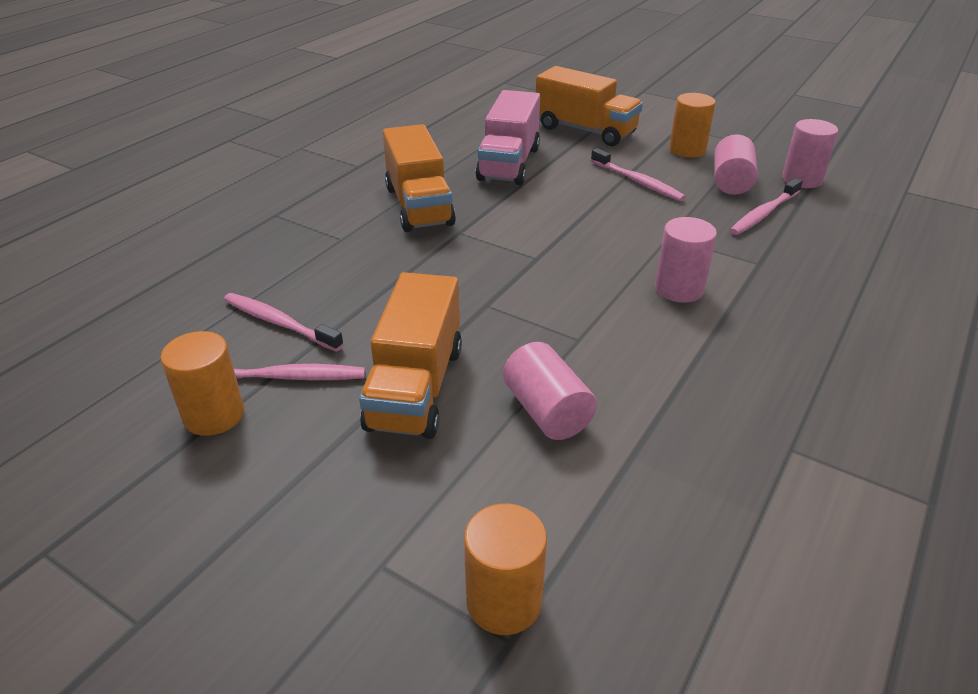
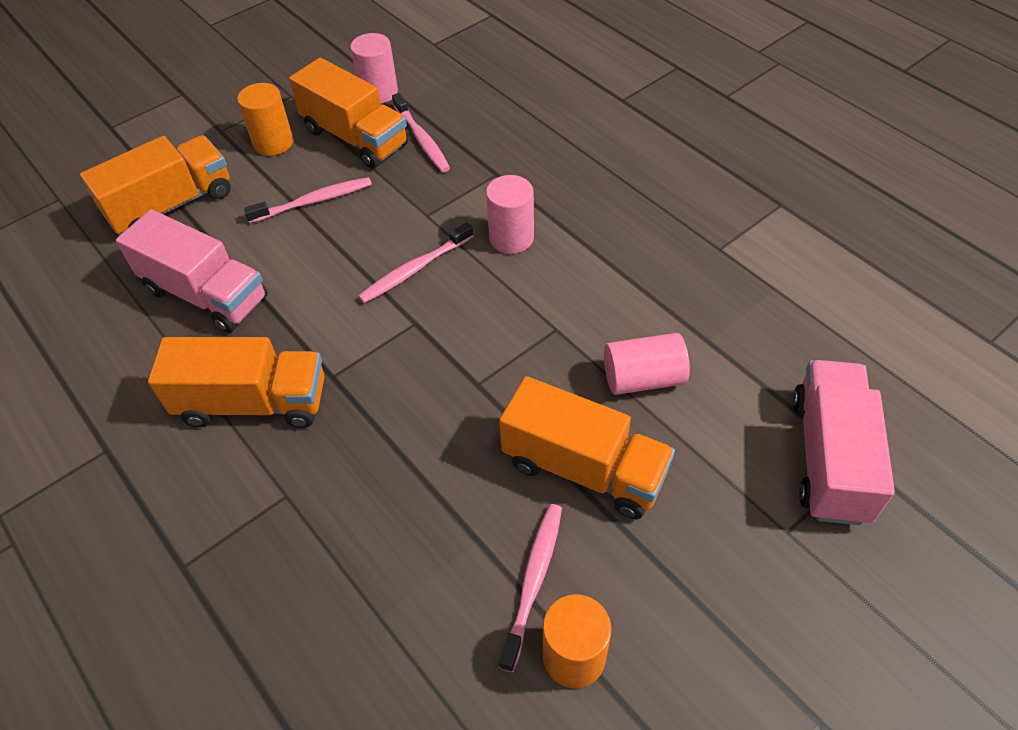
camera: 70 degrees left, 15 degrees up
pink toothbrush [224,293,344,352] -> pink toothbrush moved to [358,222,473,303]
orange cylinder [464,503,547,635] -> pink truck [792,360,895,525]
pink cylinder [714,134,758,195] -> orange truck [289,58,408,168]

